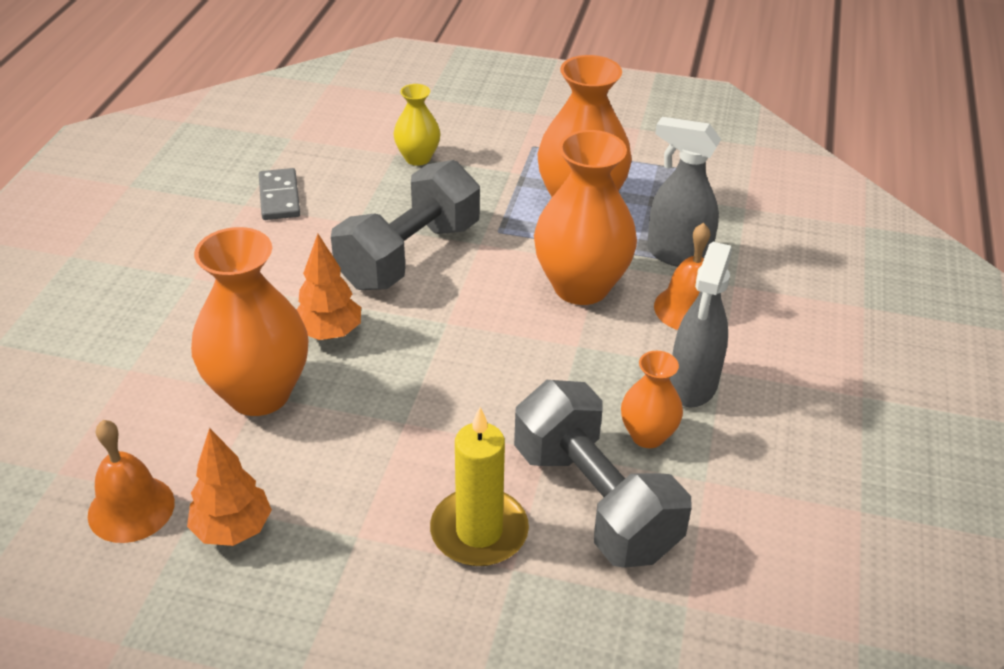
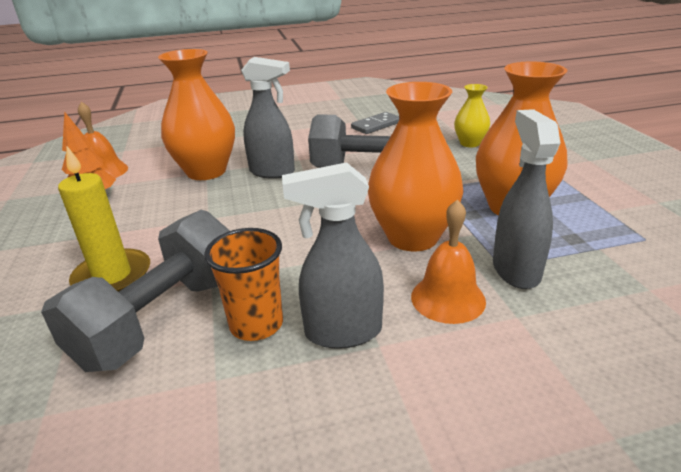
camera: 65 degrees right, 10 degrees down
orange tree [297,234,361,340] -> grey spray bottle [241,57,295,179]
orange vase [621,351,683,448] -> orange cup [204,228,283,341]

